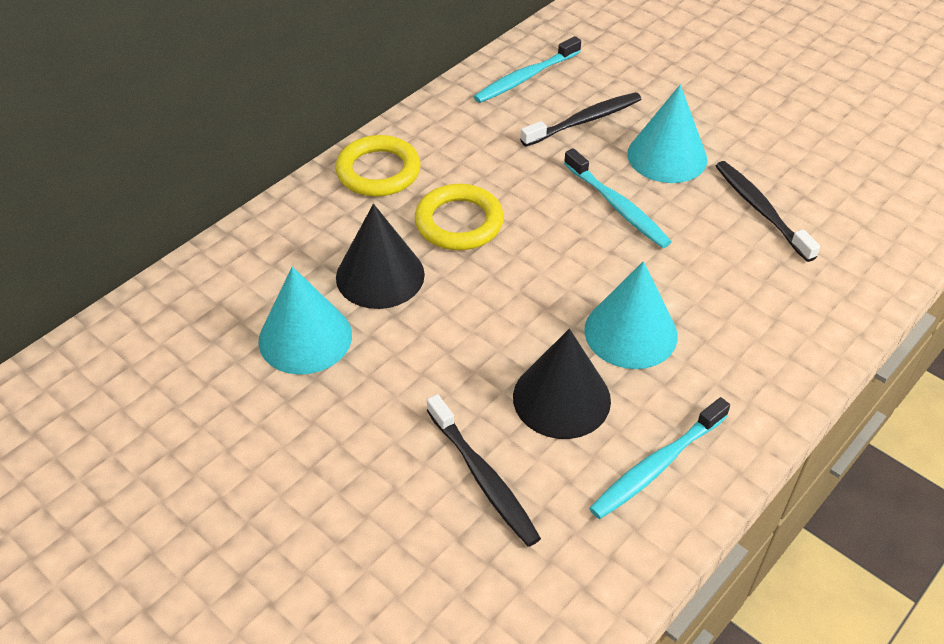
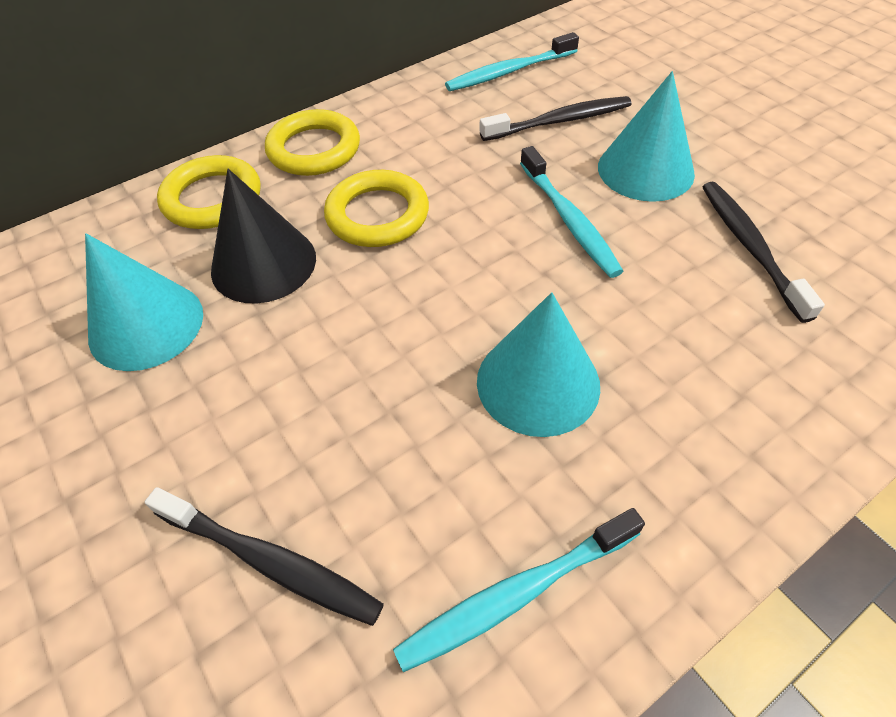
camera: 15 degrees right, 5 degrees up
black toothbrush [427,394,541,547] -> black toothbrush turned 45 degrees counterclockwise [145,487,384,626]
black cone [513,329,611,439] -> none
none -> yellow ring [157,155,261,229]

